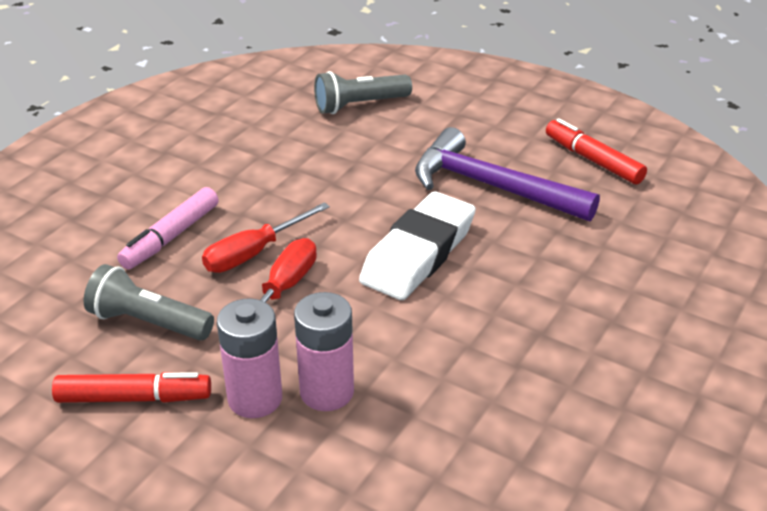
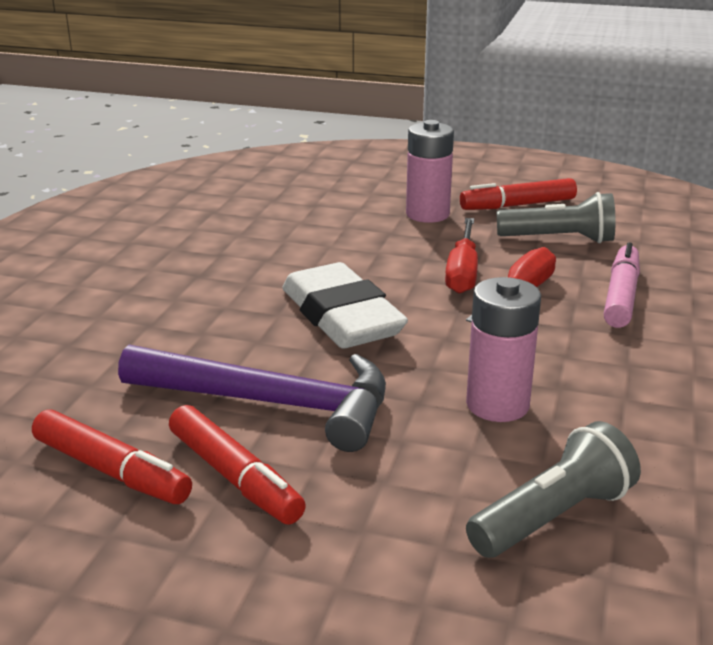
camera: 165 degrees right, 10 degrees down
pink battery [294,292,354,411] -> pink battery moved to [466,277,541,422]
white eraser [359,192,476,300] -> white eraser turned 45 degrees counterclockwise [283,262,408,349]
none -> red marker [169,405,306,525]

